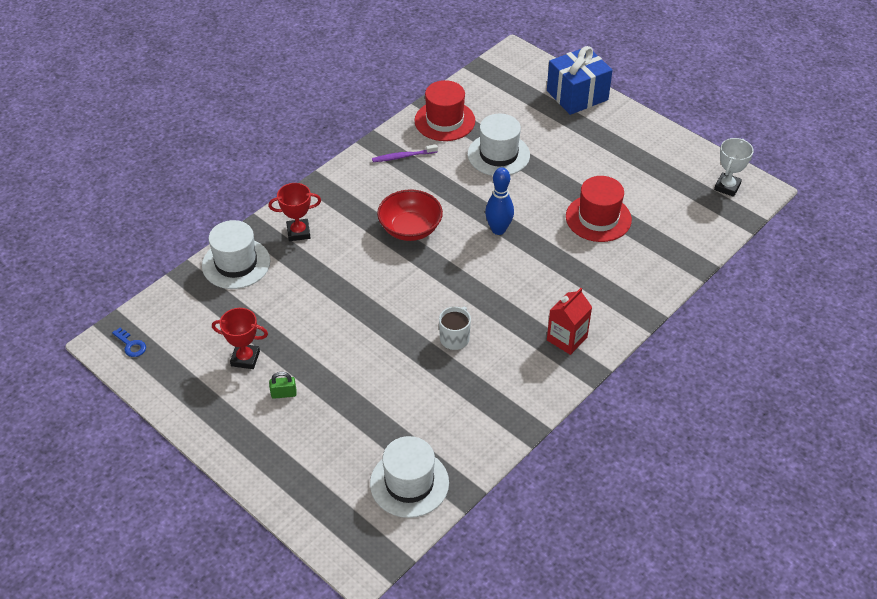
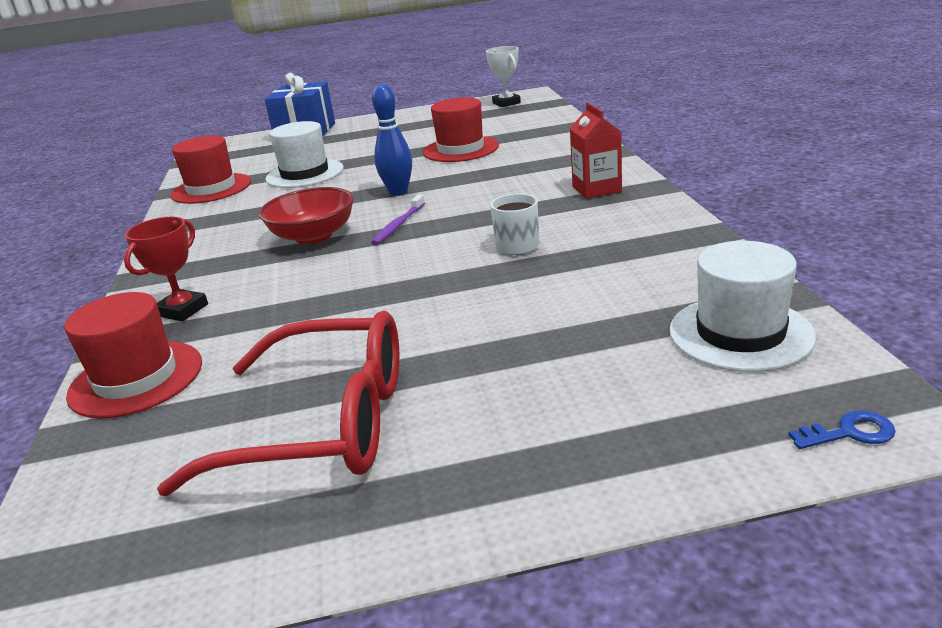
camera: 50 degrees left, 20 degrees down
blue key [112,328,146,357] -> blue key moved to [788,410,896,449]
white hat [202,220,270,289] -> red hat [64,292,202,418]
red trophy [212,308,268,369] -> red glasses [157,311,399,496]
green padlock [269,372,297,399] -> none
purple toothbrush [372,144,438,162] -> purple toothbrush moved to [371,194,425,245]

